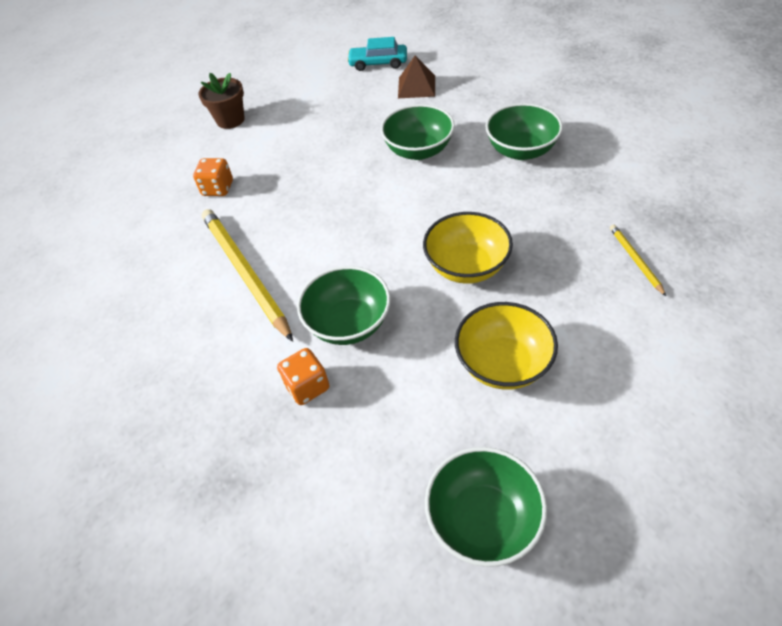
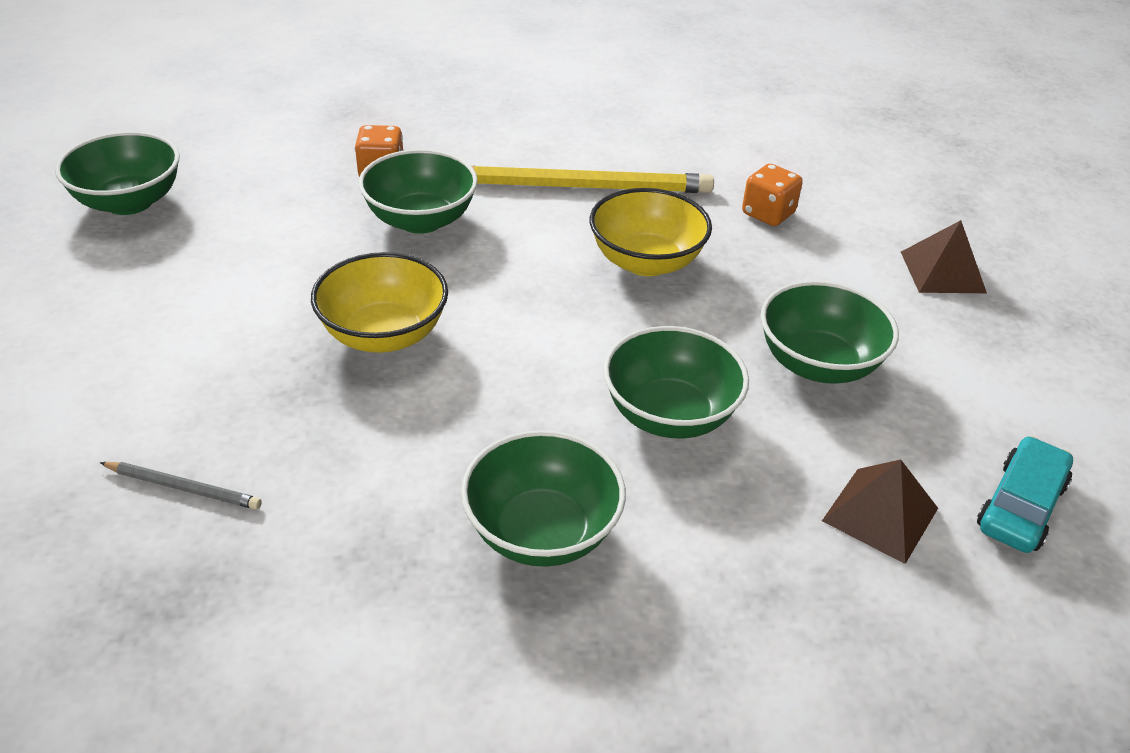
camera: 115 degrees right, 10 degrees down
brown flower pot [198,73,245,129] -> brown pyramid [901,220,987,293]
yellow bowl [455,302,558,390] -> yellow bowl moved to [590,188,712,276]
yellow pencil [610,224,666,296] -> grey pencil [100,462,262,510]
none -> green bowl [760,281,899,384]

